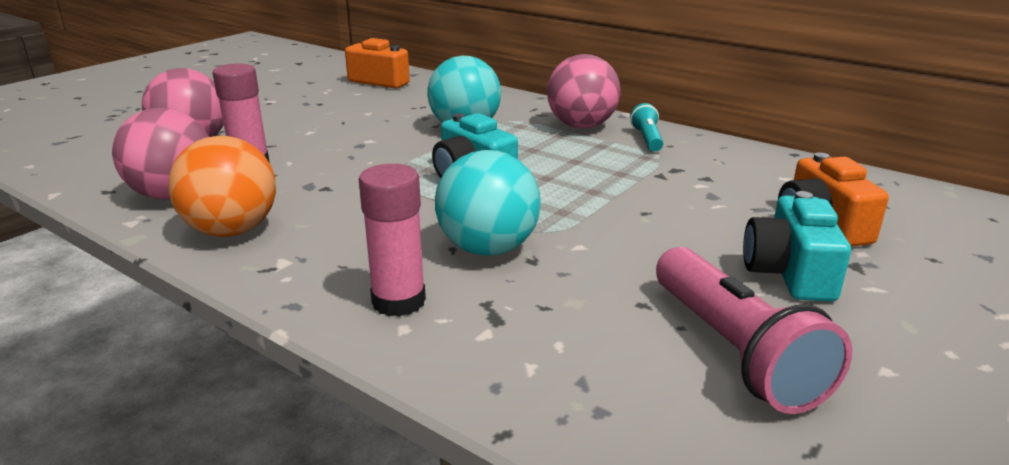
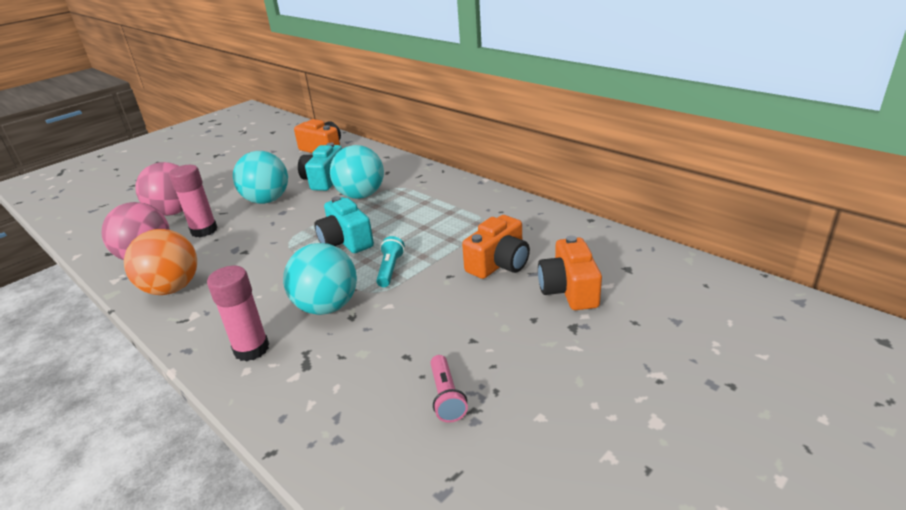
camera: 10 degrees right, 5 degrees up
pink ball [547,54,620,129] -> none
turquoise flashlight [630,103,663,152] -> turquoise flashlight moved to [376,236,405,287]
pink flashlight [656,247,853,414] -> pink flashlight [430,355,468,423], size x0.51
turquoise camera [743,191,851,302] -> turquoise camera moved to [298,143,342,191]
none -> turquoise ball [233,151,288,204]
none -> orange camera [462,215,530,279]

